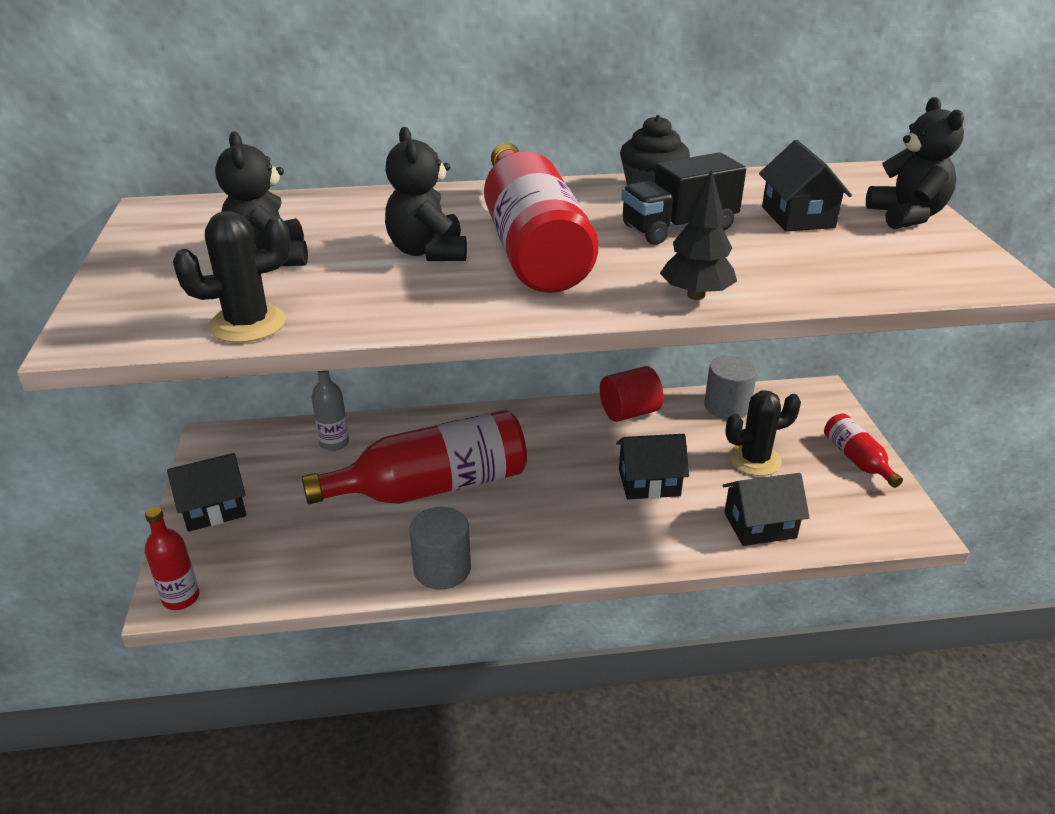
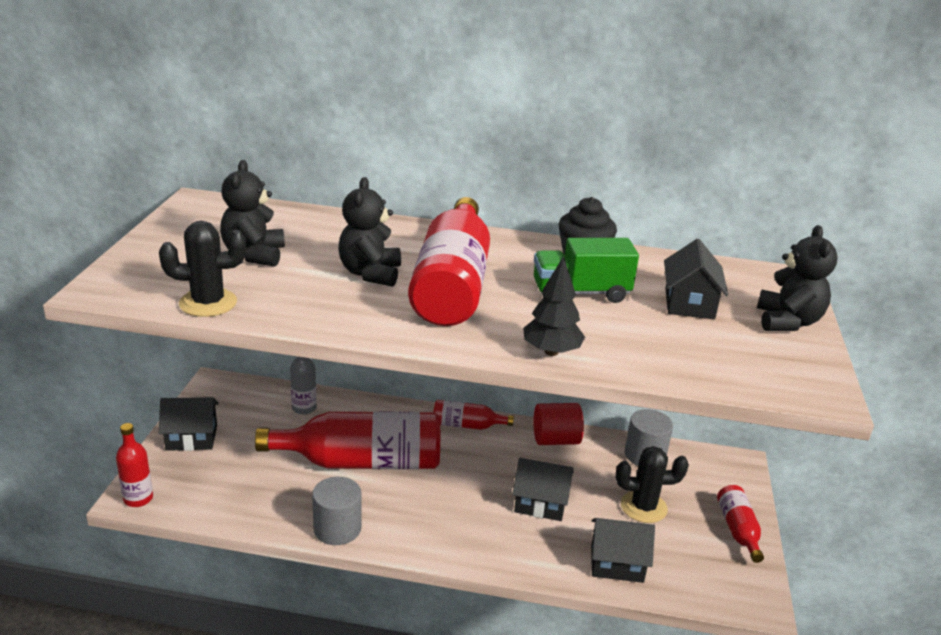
camera: 15 degrees right, 5 degrees down
black truck [621,152,746,245] -> green truck [534,238,639,303]
none -> red bottle [433,400,514,430]

